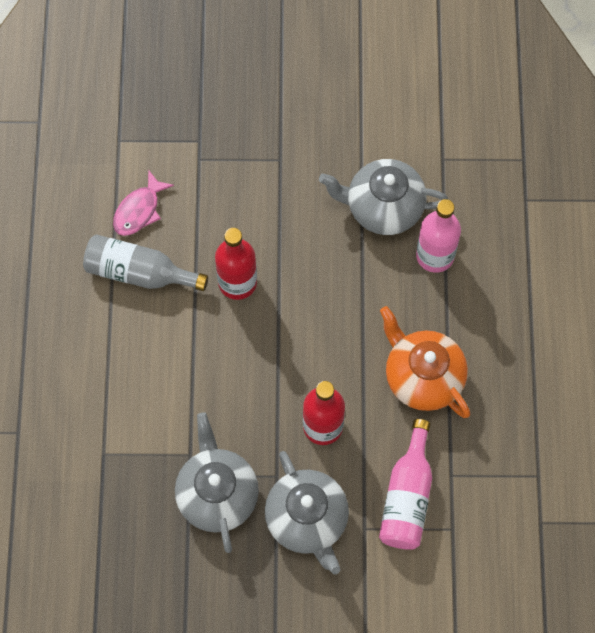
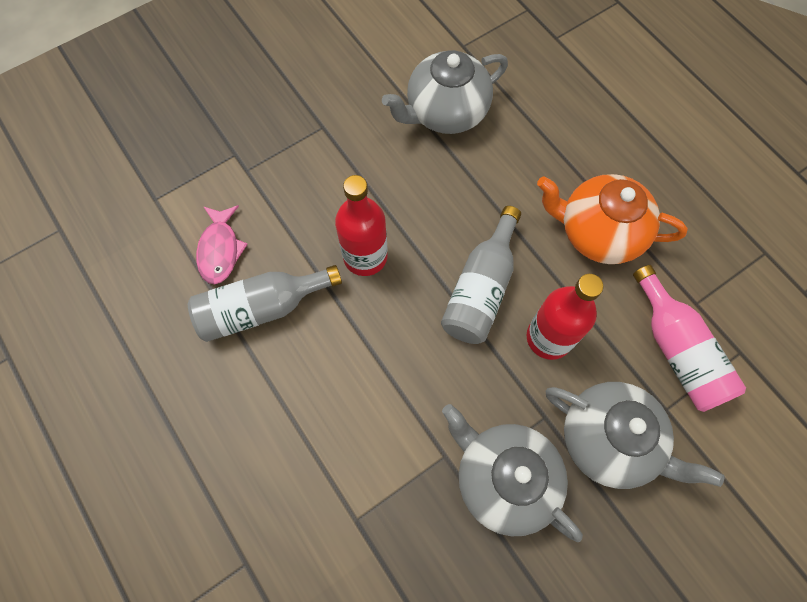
camera: 35 degrees left, 0 degrees up
pink bottle [416,199,461,273] -> none
none -> grey bottle [441,206,521,344]

